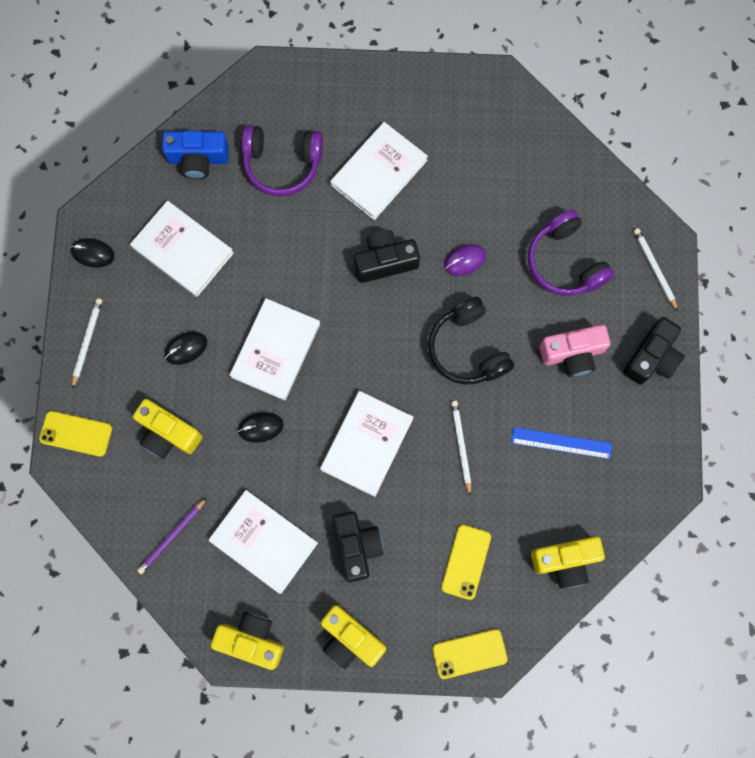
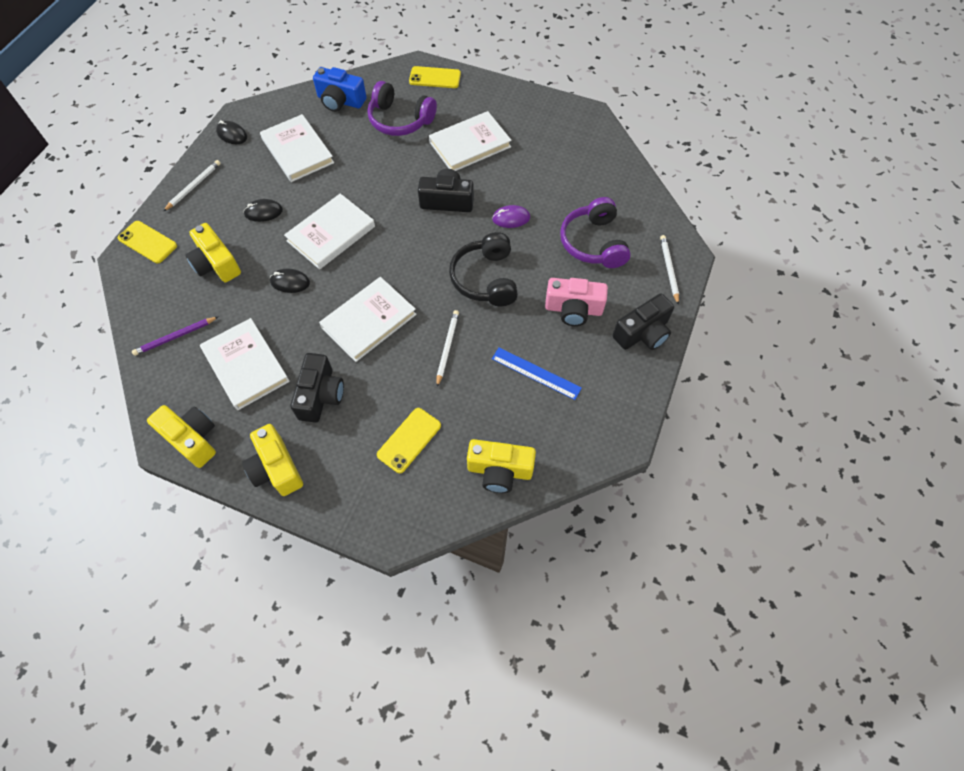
camera: 20 degrees right, 15 degrees down
yellow phone [432,629,508,679] -> yellow phone moved to [409,66,461,88]

